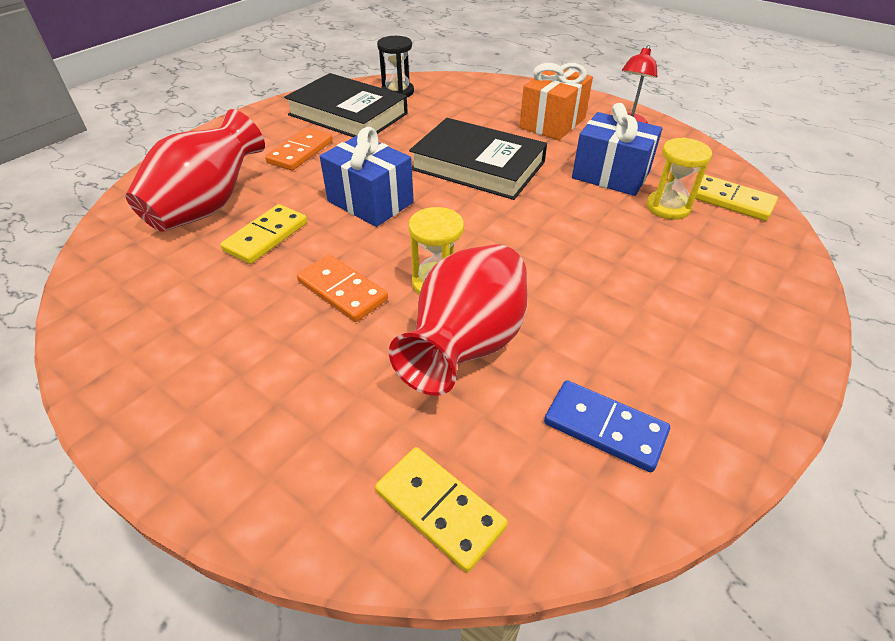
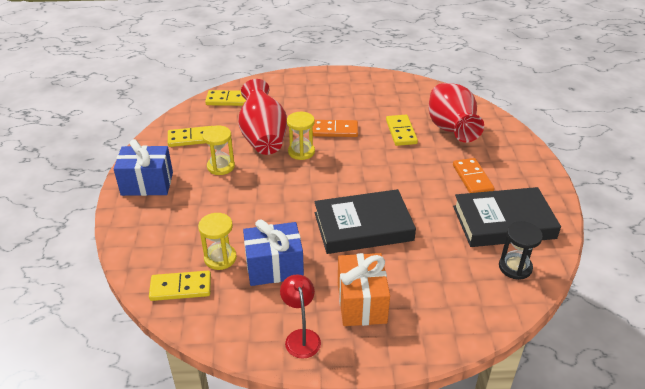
camera: 140 degrees right, 5 degrees down
blue gift [320,127,414,227] -> blue gift moved to [114,139,173,196]
blue domino [544,380,670,472] -> yellow domino [168,126,212,147]
none -> yellow hourglass [202,126,235,175]

